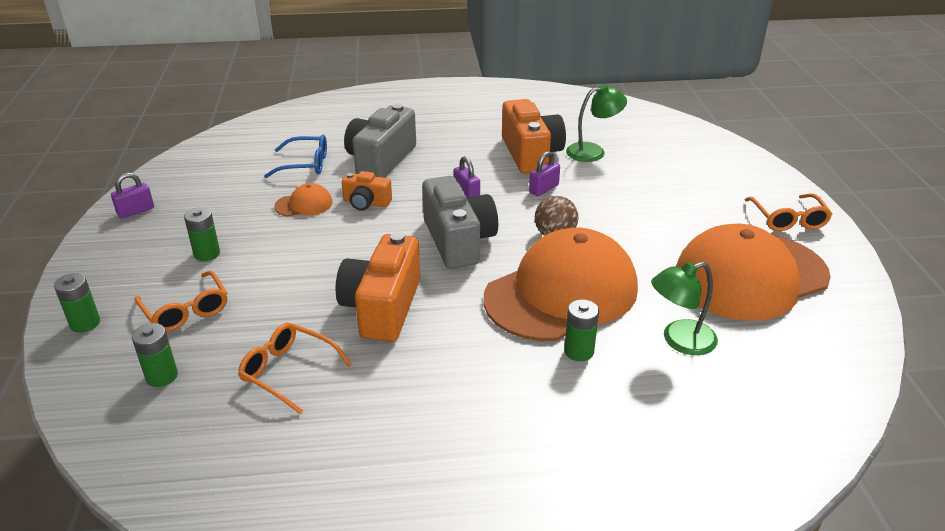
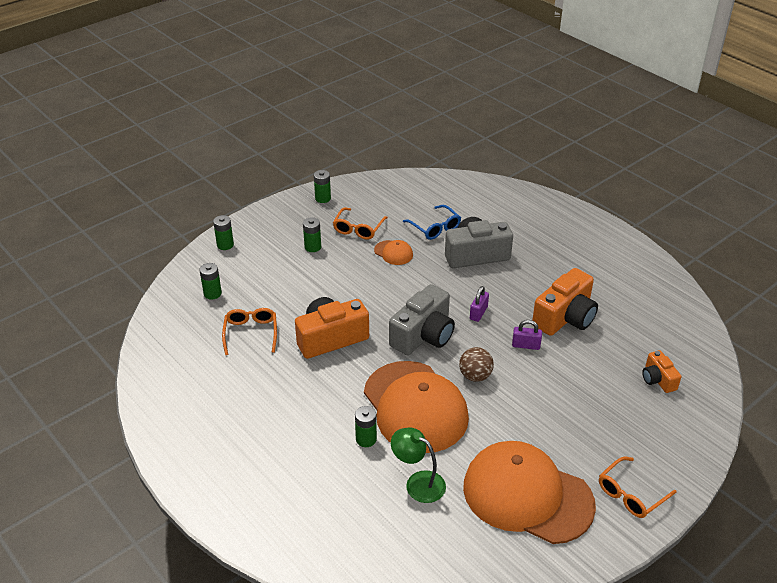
camera: 55 degrees right, 5 degrees up
purple padlock [111,173,154,218] -> green battery [314,170,331,203]
orange glasses [135,271,227,332] -> orange glasses moved to [333,207,388,240]
orange camera [342,171,392,211] -> orange camera moved to [642,350,681,393]
orange cap [484,228,638,341] -> orange cap turned 45 degrees clockwise [364,361,469,453]
green lamp [566,84,627,162] -> none

